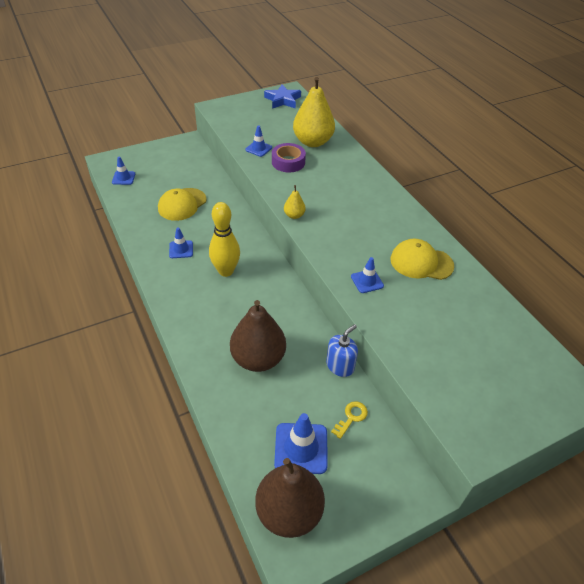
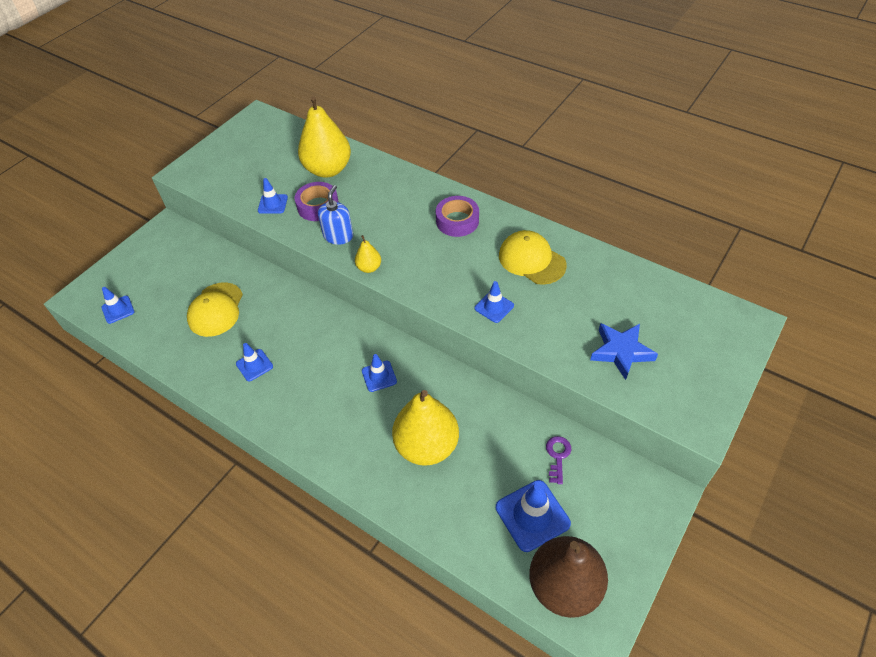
camera: 25 degrees left, 5 degrees up
yellow bowling pin [209,202,240,277] -> none
brown pear [230,300,286,372] -> yellow pear [392,390,459,466]
blue star [264,84,301,109] -> blue star moved to [590,323,658,380]
blue soap dispenser [326,324,358,377] -> blue soap dispenser moved to [318,185,353,245]
yellow key [331,401,368,439] -> purple key [546,436,571,484]
yellow cap [391,239,454,280] -> yellow cap turned 60 degrees clockwise [499,230,567,285]
none -> blue traffic cone [362,354,397,392]
none -> purple tape [436,196,479,237]

